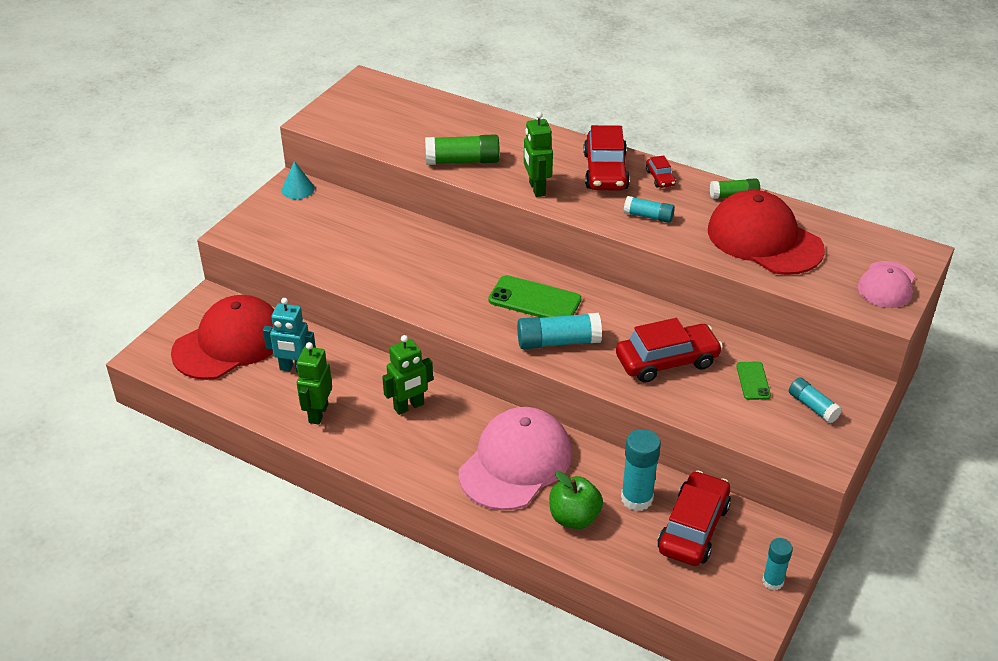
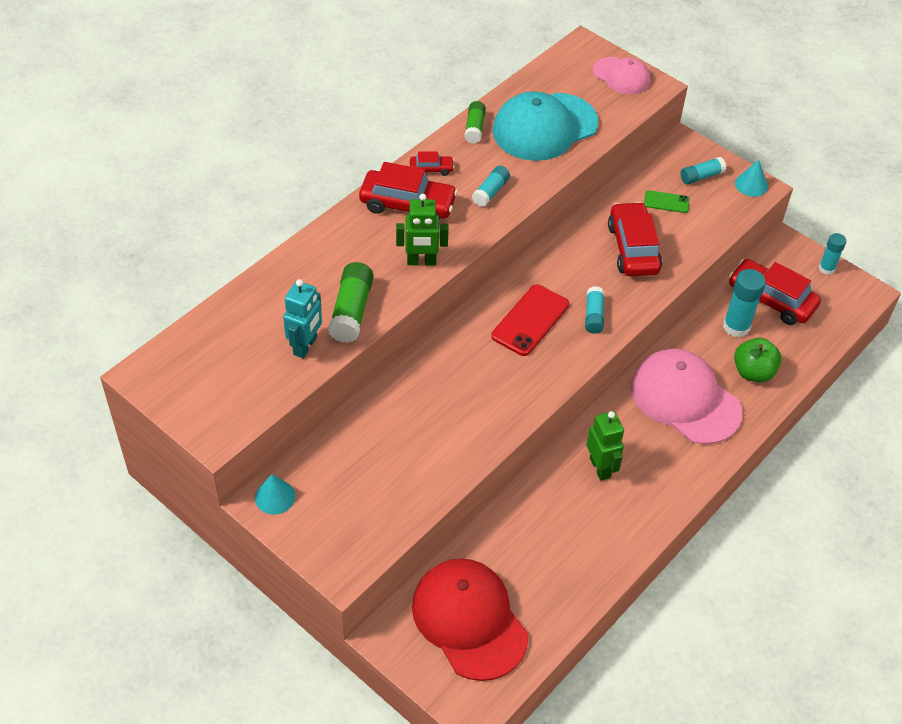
camera: 80 degrees left, 10 degrees up
turquoise robot [263,298,316,373] -> turquoise robot moved to [283,279,322,358]
green robot [297,342,332,425] -> none
green phone [488,275,581,318] -> red phone [491,285,569,356]
turquoise glue stick [517,313,602,349] -> turquoise glue stick [585,286,605,334], size x0.62
red cap [708,190,825,275] -> turquoise cap [492,91,599,161]
none -> turquoise cone [735,160,768,197]

